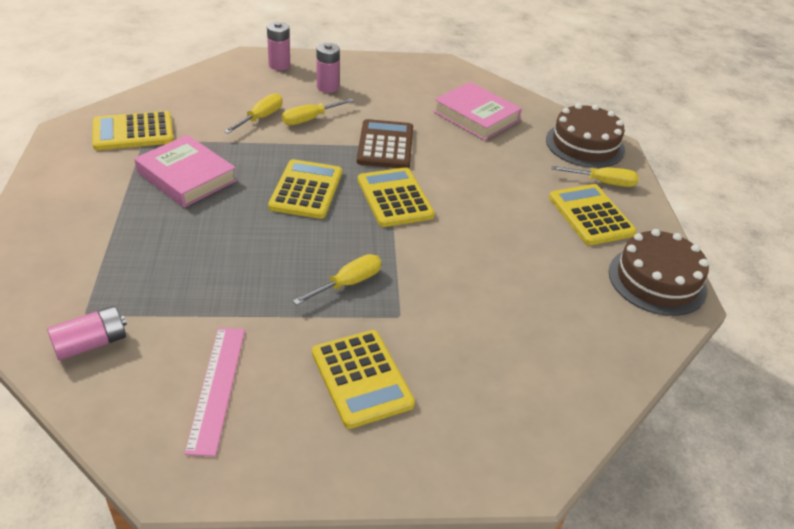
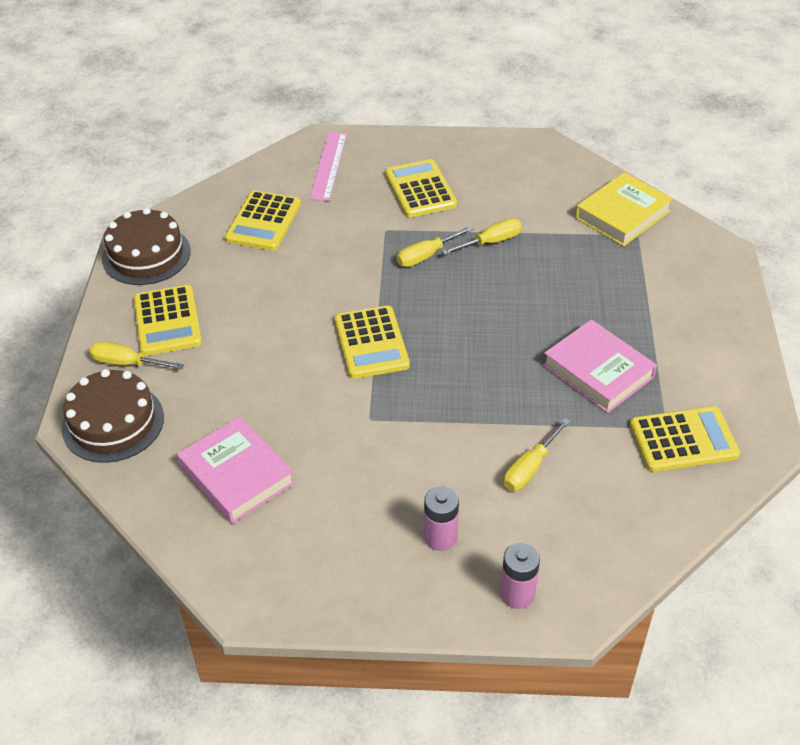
camera: 170 degrees left, 5 degrees up
pink battery [47,306,127,361] -> yellow book [575,172,673,246]
pink ruler [185,328,245,457] -> pink ruler moved to [309,132,347,201]
yellow calculator [268,159,342,219] -> yellow calculator moved to [225,190,301,251]
yellow screwdriver [282,98,354,125] -> yellow screwdriver moved to [442,218,522,255]
brown calculator [357,119,413,168] -> none

